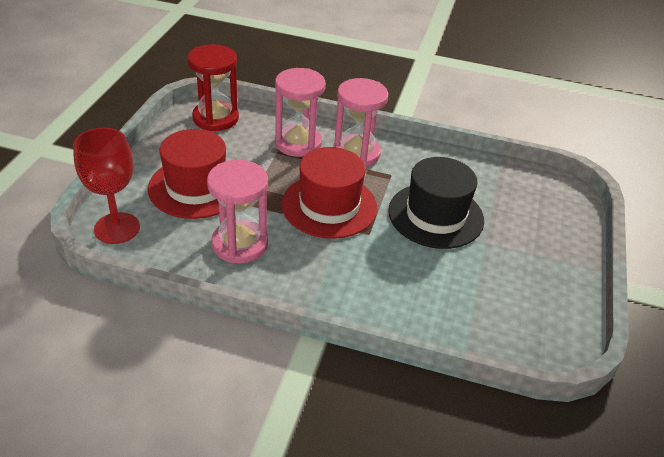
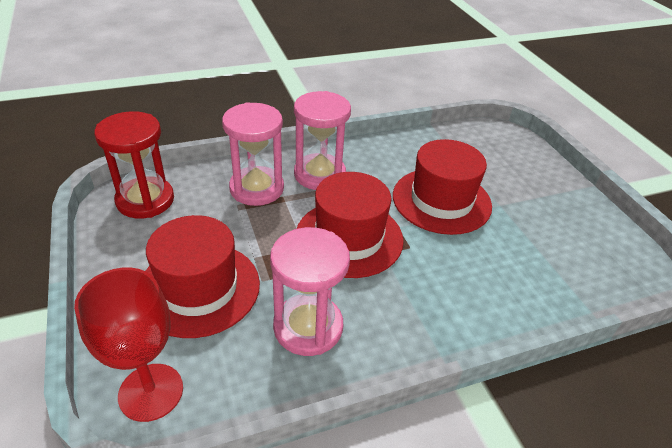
camera: 35 degrees left, 0 degrees up
black hat [388,157,484,249] -> red hat [393,139,492,235]

